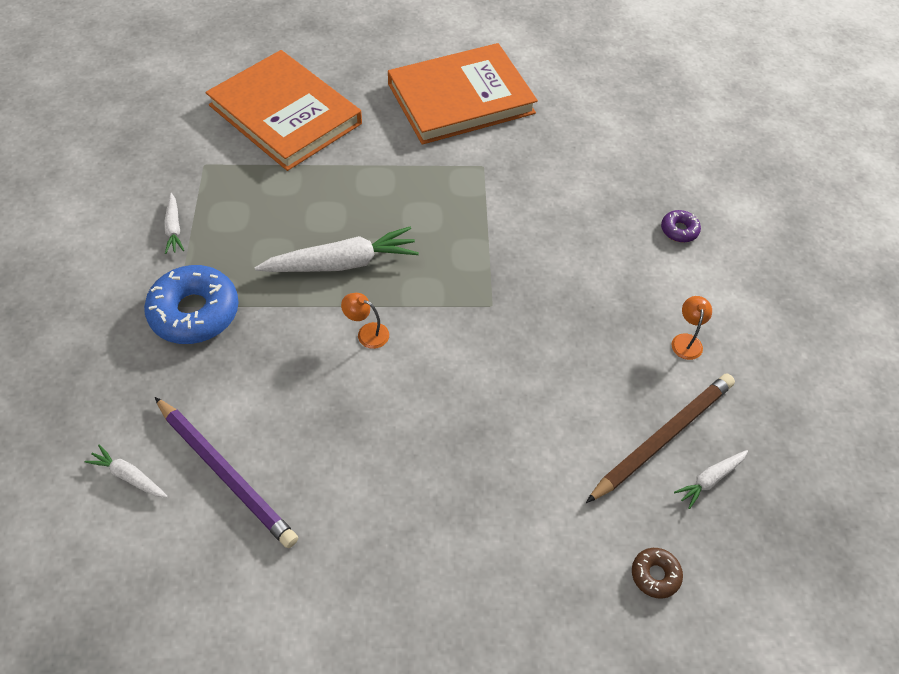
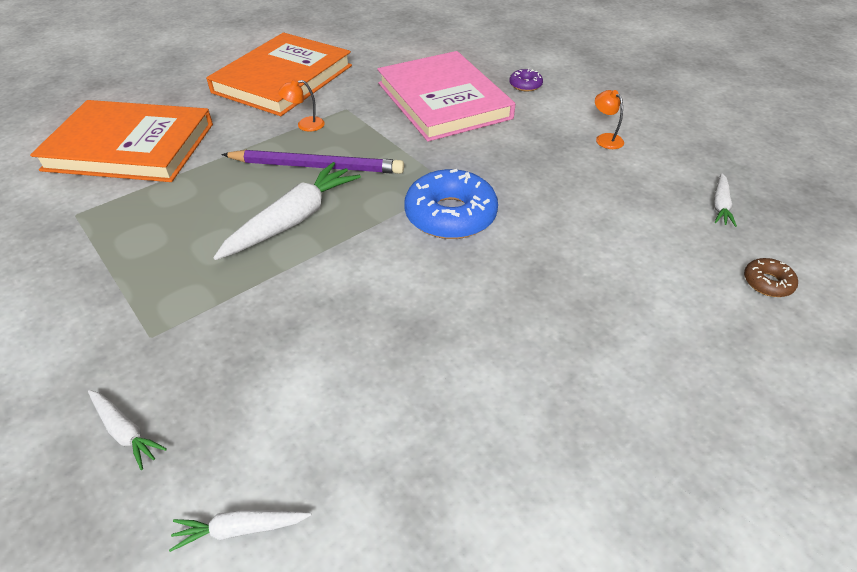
camera: 35 degrees left, 10 degrees down
blue donut [144,265,239,344] -> blue donut moved to [404,169,498,239]
purple pencil [155,397,298,548] -> purple pencil moved to [221,150,404,174]
white carrot [164,193,184,254] -> white carrot moved to [88,390,167,470]
orange lamp [341,293,389,349] -> orange lamp moved to [278,79,325,132]
brown pencil [586,374,735,503] -> none
none -> pink book [377,51,516,142]

